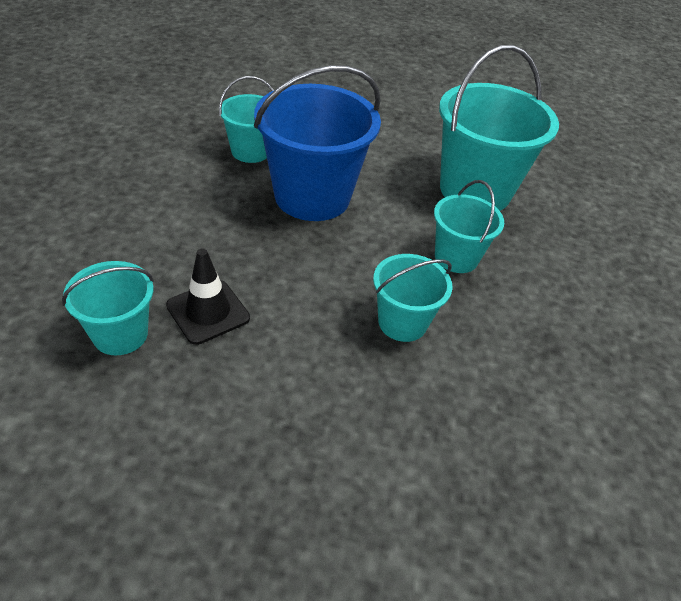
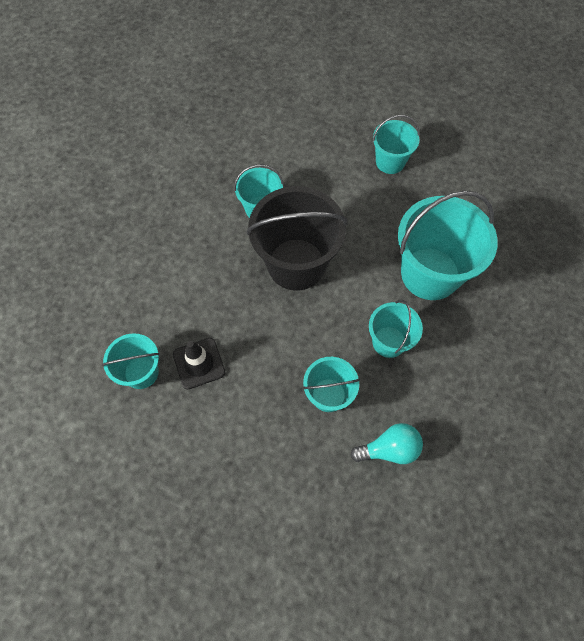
camera: 20 degrees right, 20 degrees up
blue bucket [254,65,381,221] -> black bucket [247,186,347,290]
none -> turquoise light bulb [350,423,423,464]
none -> turquoise bucket [372,115,420,174]

